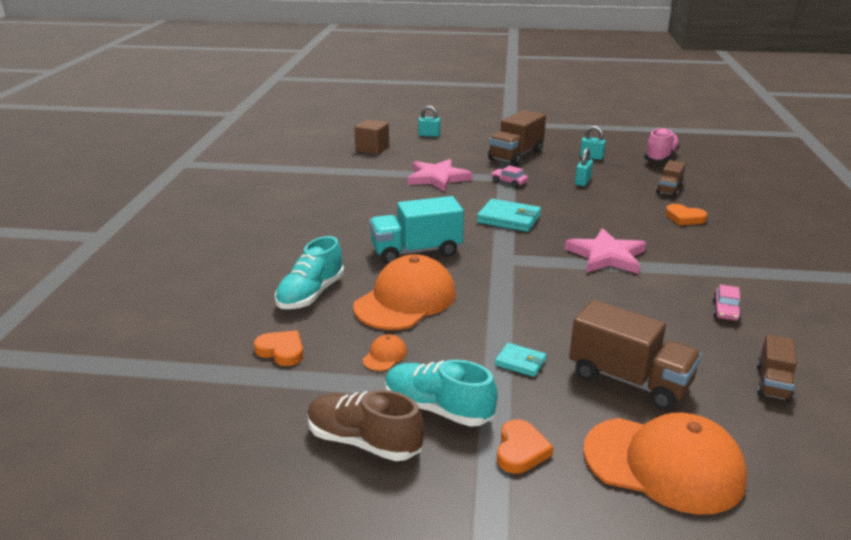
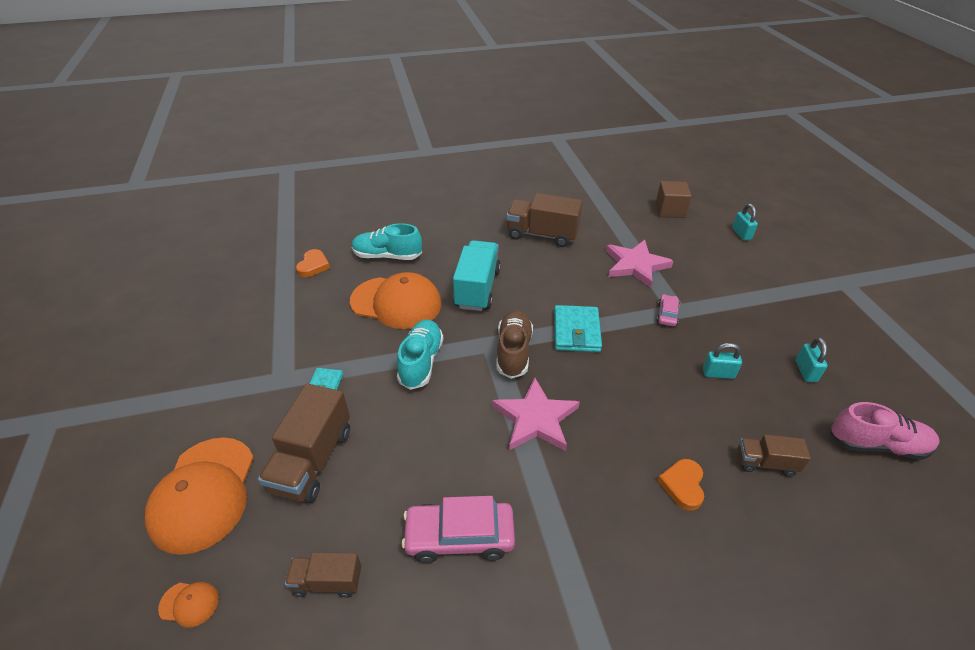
camera: 70 degrees right, 15 degrees up
brown shoe [307,390,424,461] -> brown shoe moved to [496,310,533,379]
orange cap [363,334,407,371] -> orange cap moved to [158,582,219,627]
turquoise truck [369,196,464,264] -> turquoise truck turned 45 degrees clockwise [453,240,501,311]
turquoise shoe [385,360,498,427] -> turquoise shoe moved to [397,319,444,390]
brown truck [488,110,546,166] -> brown truck moved to [506,193,583,247]
orange heart [497,419,553,473] -> none
pink car [713,284,742,321] -> pink car [402,496,515,563], size x1.91

